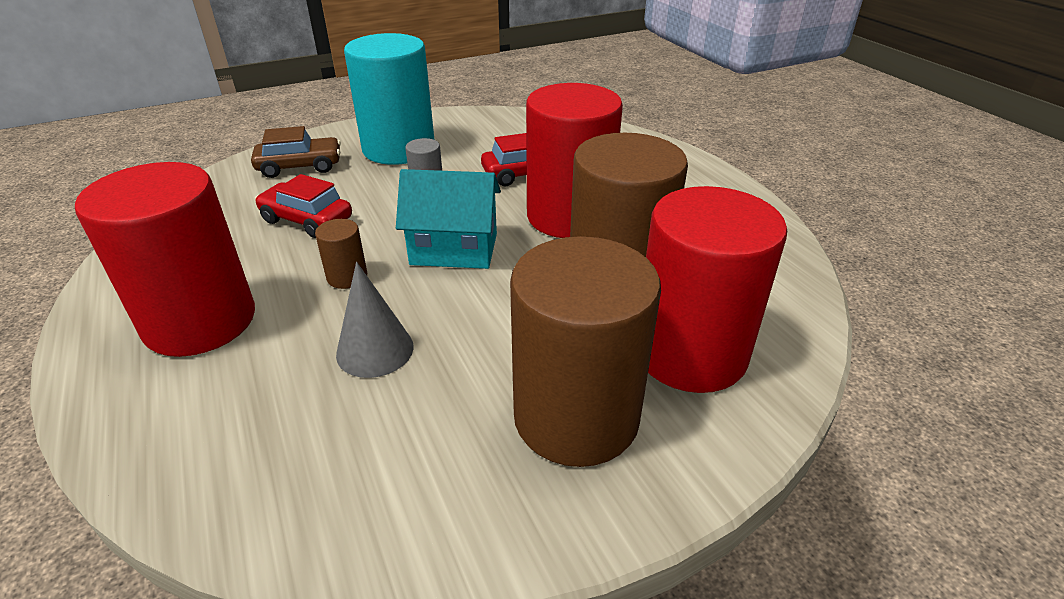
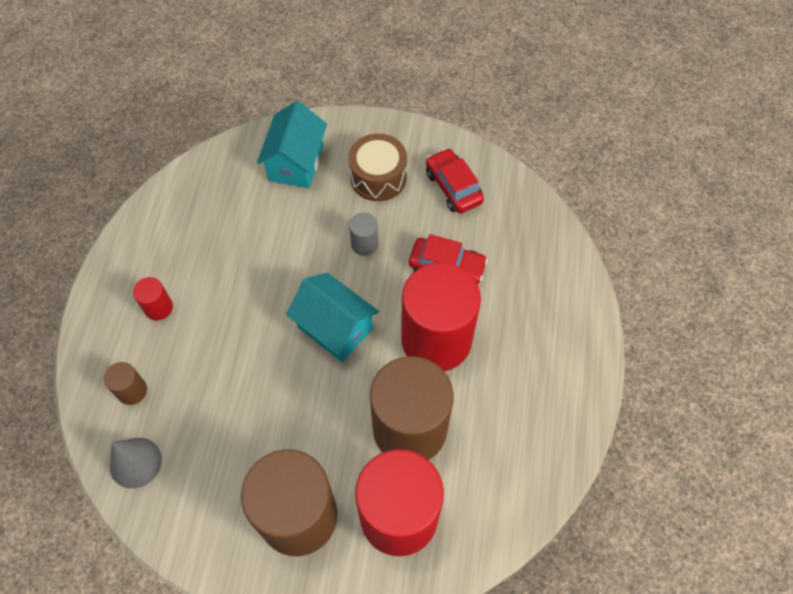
camera: 35 degrees right, 25 degrees up
red cylinder [75,162,255,357] -> red cylinder [133,277,173,320], size x0.41
brown car [251,126,341,178] -> turquoise house [257,101,327,188]
red car [255,174,352,238] -> red car moved to [426,148,484,213]
brown cylinder [315,219,367,289] -> brown cylinder moved to [104,362,147,405]
grey cone [336,262,414,378] -> grey cone moved to [110,438,162,489]
turquoise cylinder [344,33,434,165] -> brown drum [348,134,407,201]

